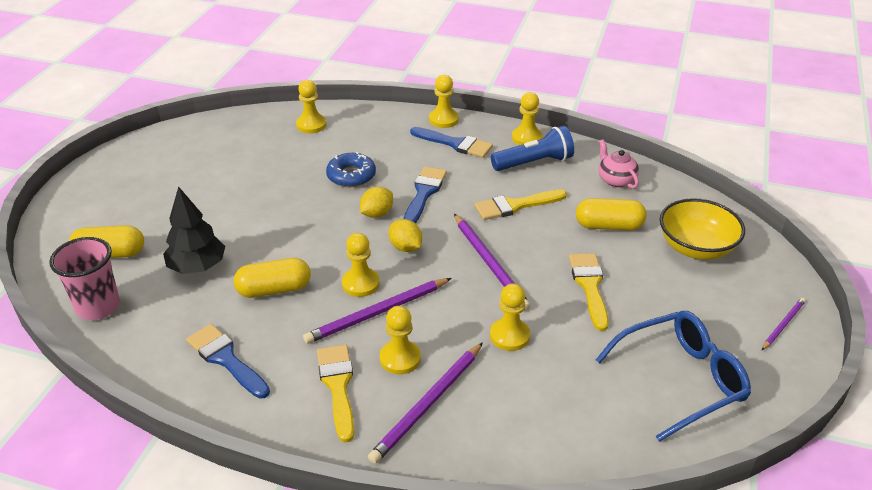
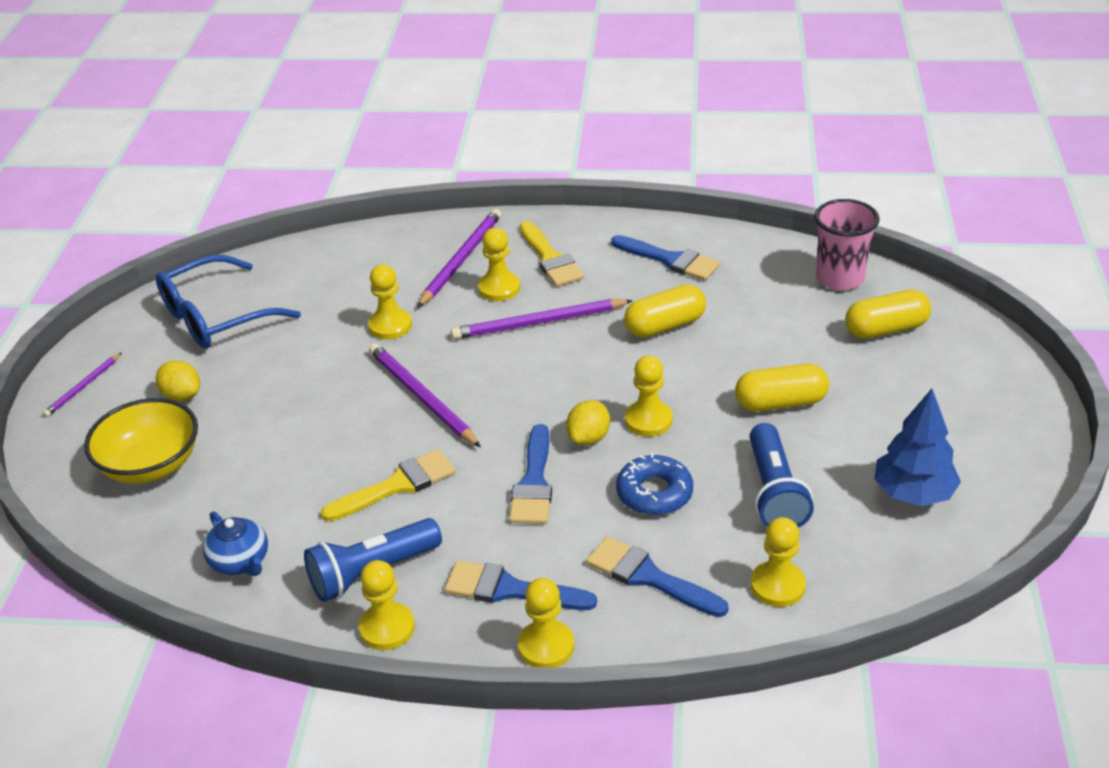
camera: 170 degrees right, 0 degrees up
black tree [163,186,225,274] -> none
purple pencil [303,278,451,344] -> purple pencil turned 150 degrees counterclockwise [451,299,633,339]
yellow pawn [342,233,380,297] -> yellow pawn moved to [625,355,673,437]
yellow lemon [389,219,422,252] -> yellow lemon moved to [156,360,200,401]
yellow brush [569,253,609,331] -> none
yellow capsule [576,198,647,230] -> yellow capsule moved to [735,364,829,412]
pink teapot [599,140,639,189] -> blue teapot [203,511,268,576]
none -> blue brush [586,536,729,617]
none -> blue flashlight [750,423,814,528]
none -> blue tree [874,389,961,506]

